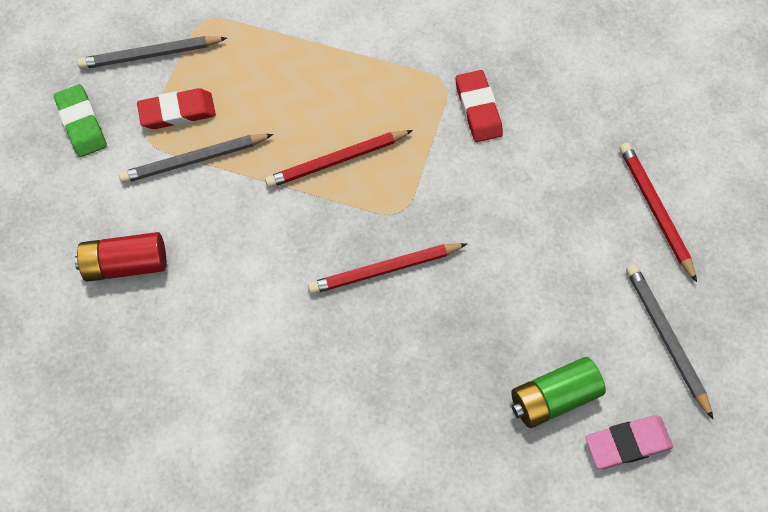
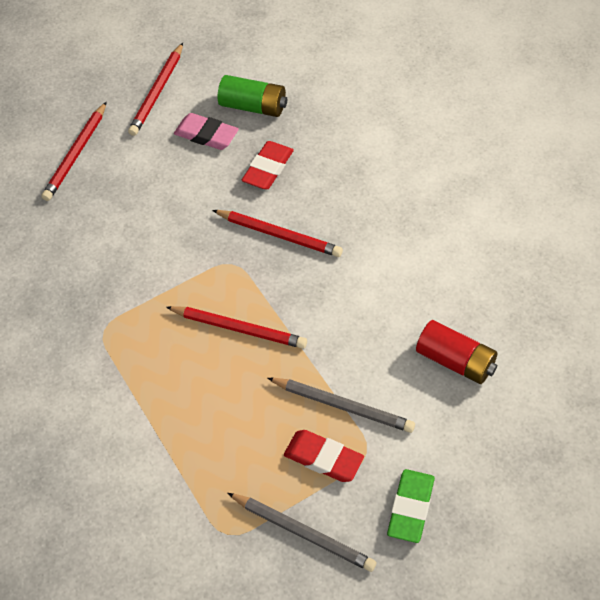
camera: 135 degrees left, 10 degrees down
red eraser [456,70,503,142] -> red eraser moved to [242,141,294,189]
pink eraser [586,416,673,469] -> pink eraser moved to [174,113,239,150]
grey pencil [626,264,713,419] -> red pencil [128,43,183,136]

